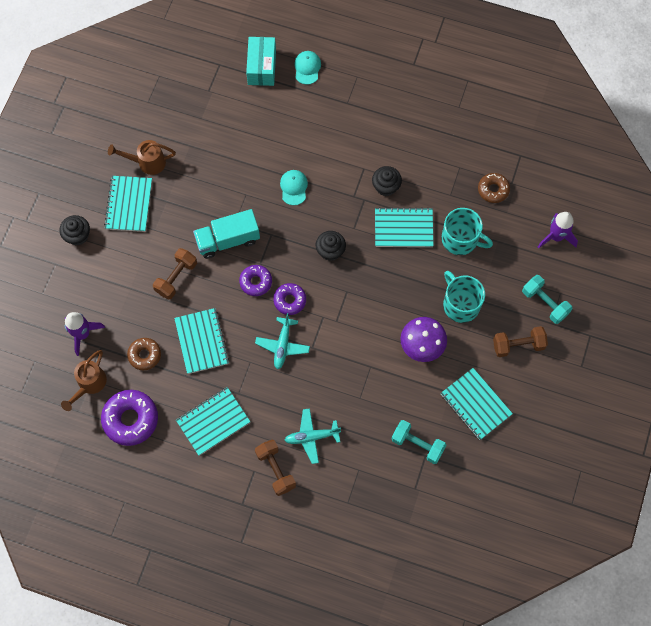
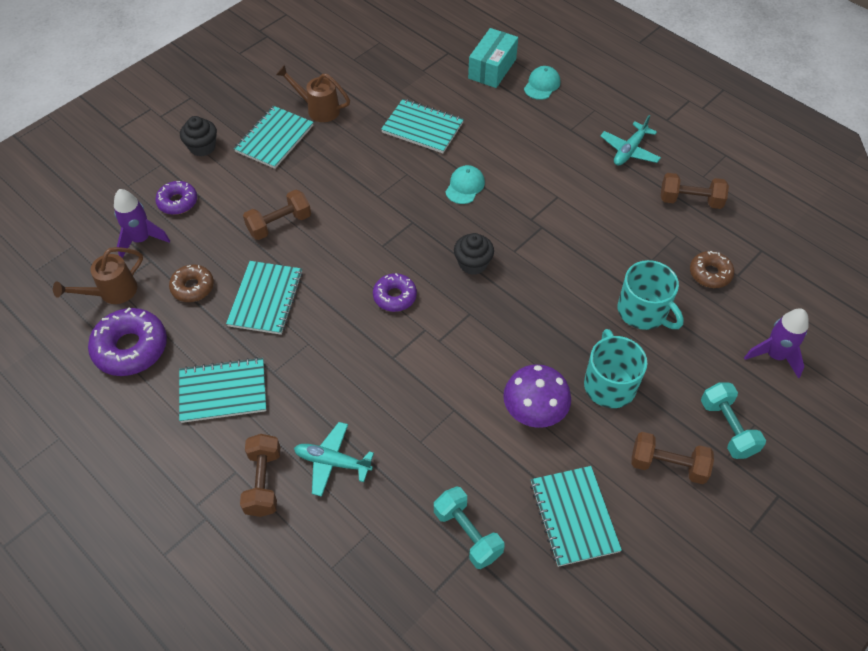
camera: 25 degrees right, 15 degrees down
turquoise truck [193,209,260,259] -> none
purple donut [239,265,272,296] -> purple donut moved to [155,181,197,215]
turquoise plane [255,313,310,369] -> turquoise plane moved to [600,115,661,166]
black cupcake [372,166,402,196] -> none
turquoise notebook [375,207,434,247] -> turquoise notebook moved to [381,99,464,153]
none -> brown dumbbell [661,173,729,209]

